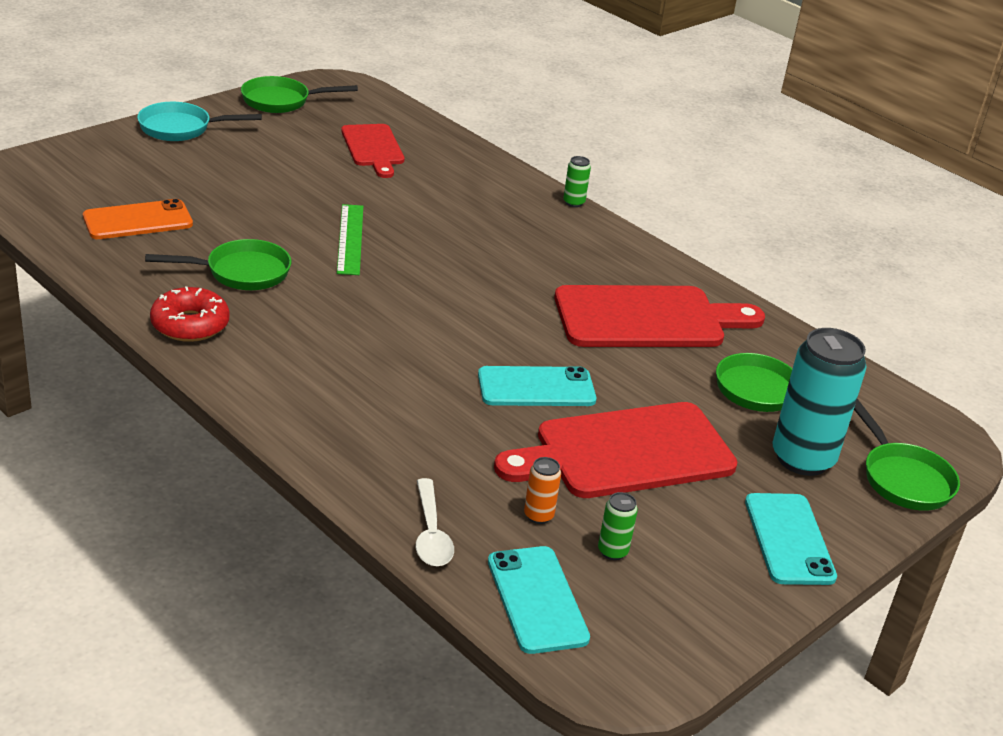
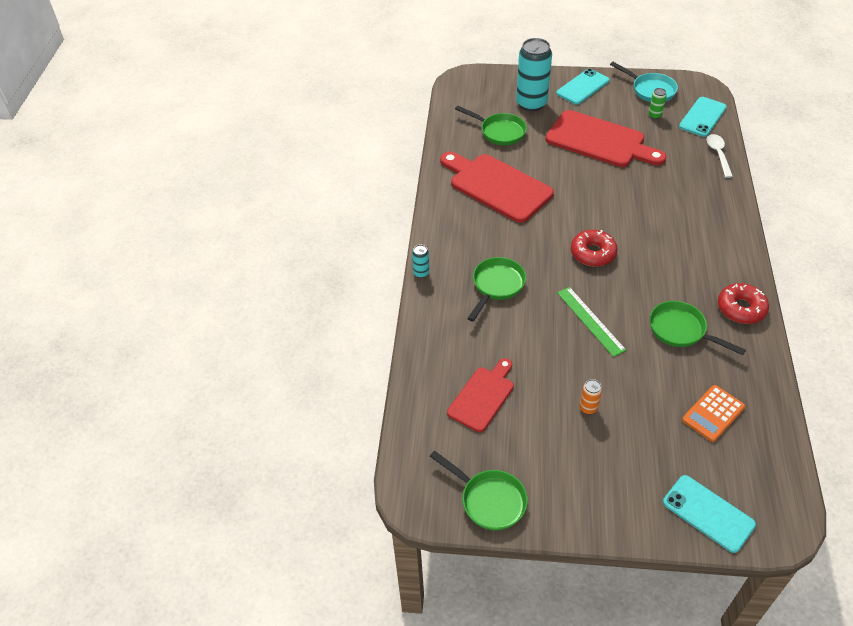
camera: 125 degrees left, 15 degrees up
orange phone [83,199,193,239] -> orange calculator [682,385,745,442]
turquoise pan [137,102,262,141] -> turquoise pan moved to [610,62,678,102]
green ruler [337,204,363,275] -> green ruler turned 75 degrees counterclockwise [557,287,626,357]
white spoon [416,478,454,566] -> white spoon turned 45 degrees counterclockwise [707,134,733,178]
turquoise phone [478,366,596,406] -> turquoise phone moved to [663,475,756,553]
orange can [524,457,561,524] -> orange can moved to [579,379,602,414]
green can [563,156,591,207] -> turquoise can [412,245,429,278]
green pan [854,399,960,511] -> green pan moved to [467,257,526,321]
none -> red donut [571,230,618,267]

